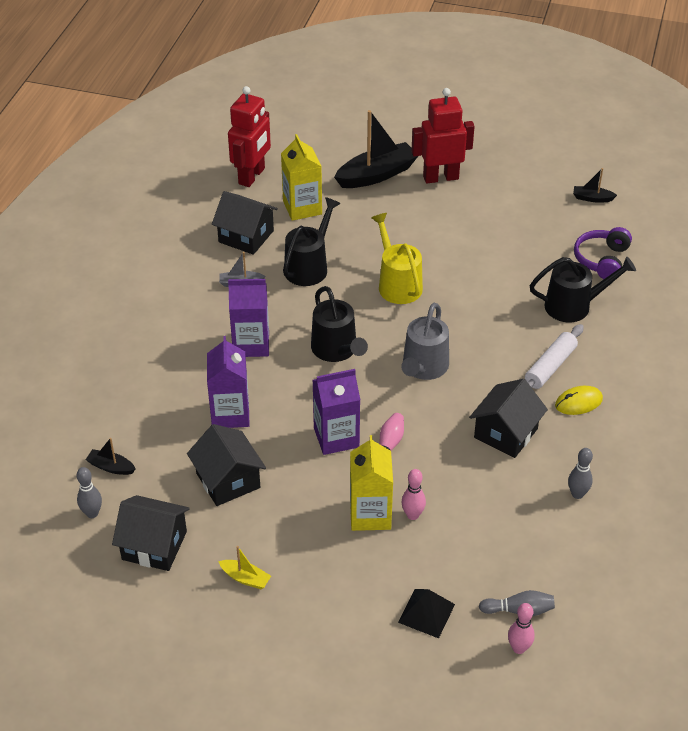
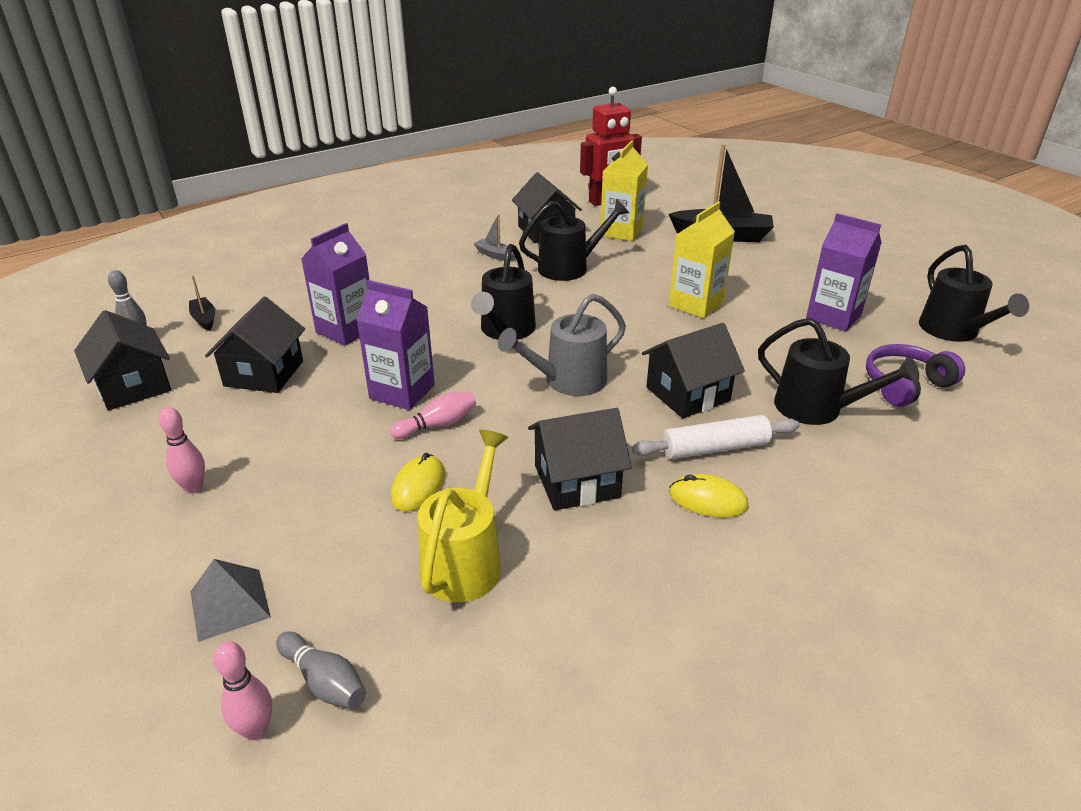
camera: 40 degrees right, 10 degrees down
yellow boat [218,546,271,589] -> none
purple carton [228,279,269,357] -> purple carton moved to [806,213,882,332]
yellow carton [350,435,393,531] -> yellow carton moved to [669,201,735,319]
yellow watering can [371,213,423,304] -> yellow watering can moved to [418,430,508,602]
black pyramid [398,589,455,638] -> grey pyramid [190,559,271,642]
pink bowling pin [401,469,426,520] -> pink bowling pin moved to [159,407,205,493]
red robot [411,88,475,184] -> none
grey bowling pin [568,448,593,499] -> none
black boat [573,168,617,203] -> black watering can [919,245,1029,342]
none -> yellow mouse [391,453,445,511]
none -> black house [642,323,745,418]

